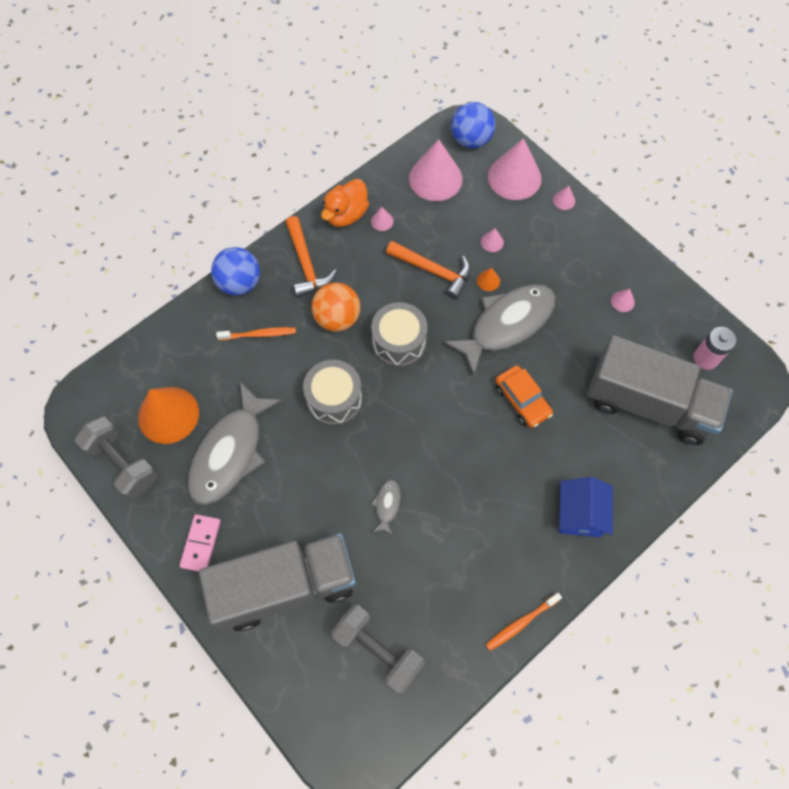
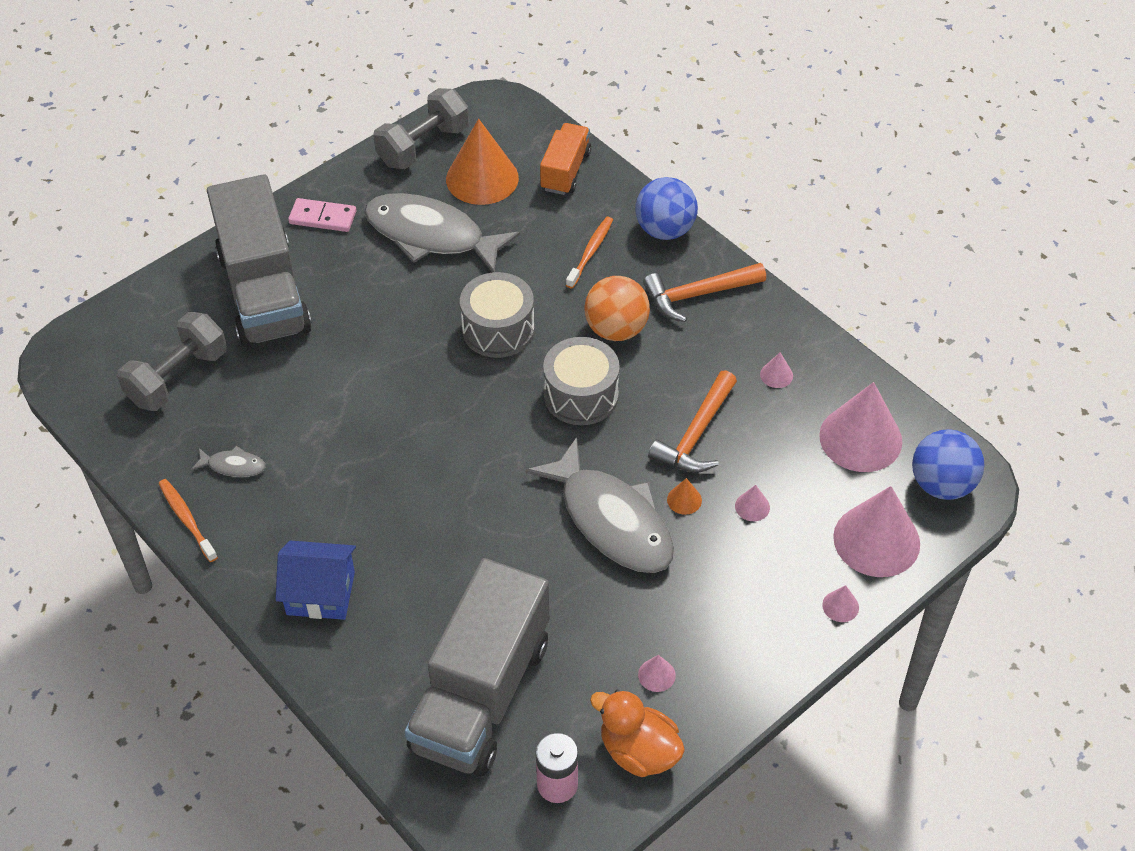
camera: 90 degrees right, 15 degrees down
orange toothbrush [216,327,296,340] -> orange toothbrush turned 150 degrees counterclockwise [566,217,613,289]
orange duck [321,179,369,227] -> orange duck moved to [590,690,685,777]
grey fish [371,480,400,535] -> grey fish moved to [191,446,265,477]
orange car [495,365,553,428] -> none
none -> orange truck [540,123,591,195]

